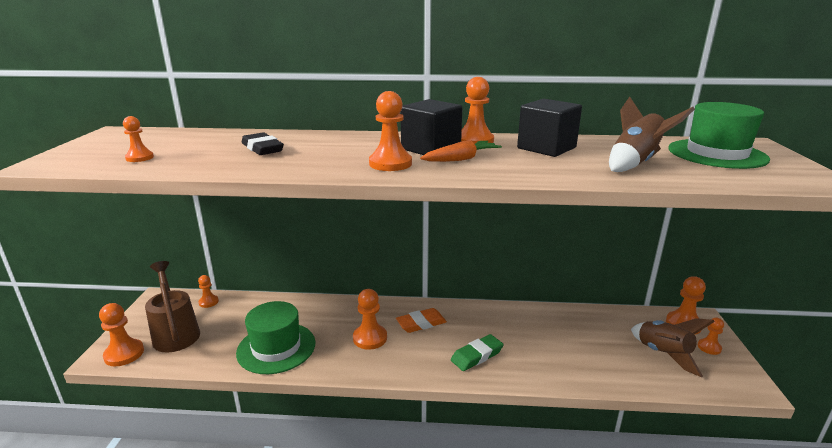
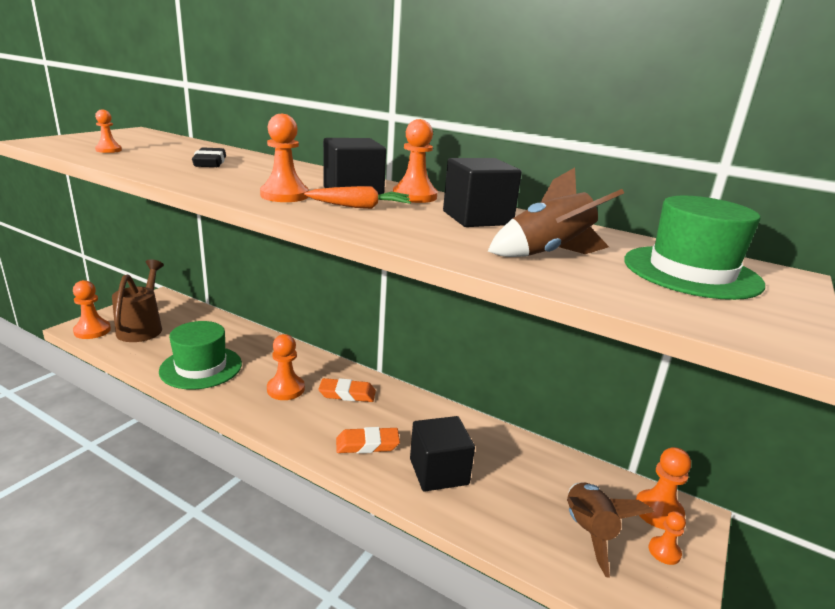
camera: 25 degrees right, 0 degrees up
orange pawn [198,275,219,308] -> none
green eraser [451,334,504,371] -> orange eraser [336,427,400,453]
none -> black cube [410,416,475,492]

